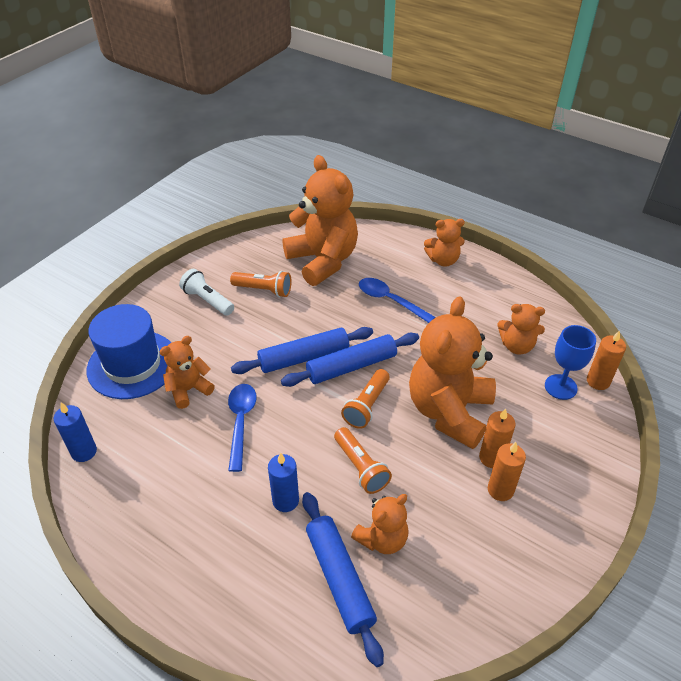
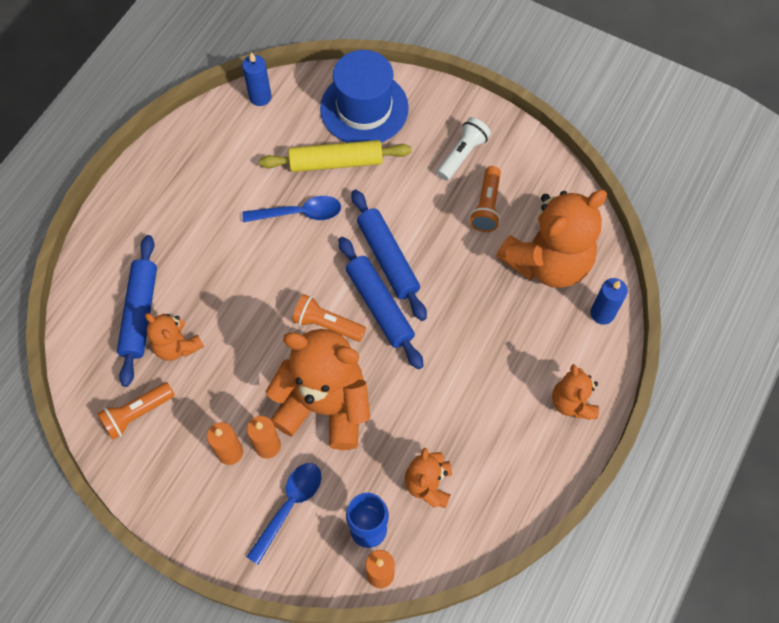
camera: 85 degrees right, 20 degrees up
orange teddy bear [160,336,215,409] -> yellow rolling pin [259,140,411,172]
blue candle [268,453,299,512] -> blue candle moved to [590,278,628,325]
blue rolling pin [302,492,384,667] -> blue rolling pin turned 60 degrees counterclockwise [117,235,157,387]
orange flashlight [334,427,392,494] -> orange flashlight moved to [97,382,175,440]
blue spoon [359,278,435,323] -> blue spoon moved to [247,463,321,564]

